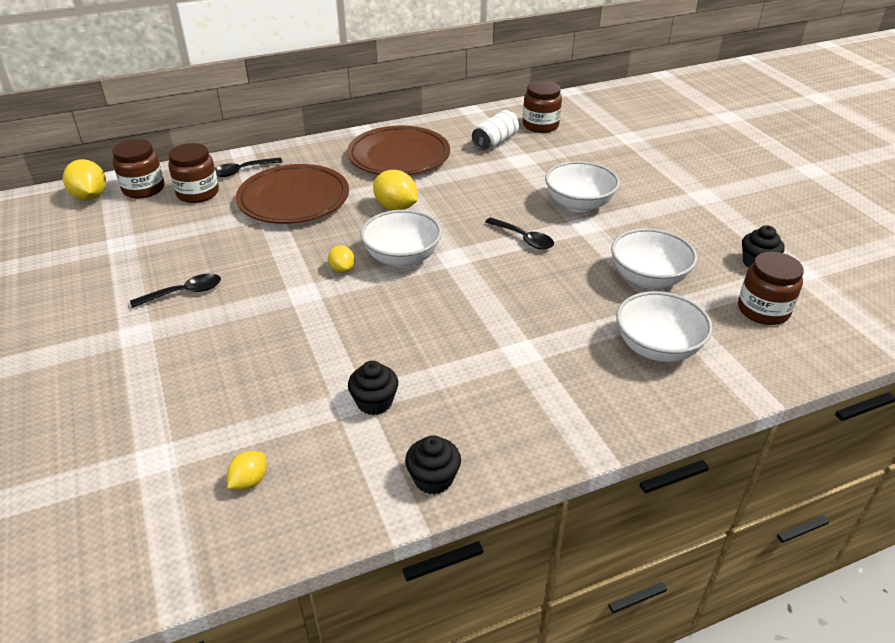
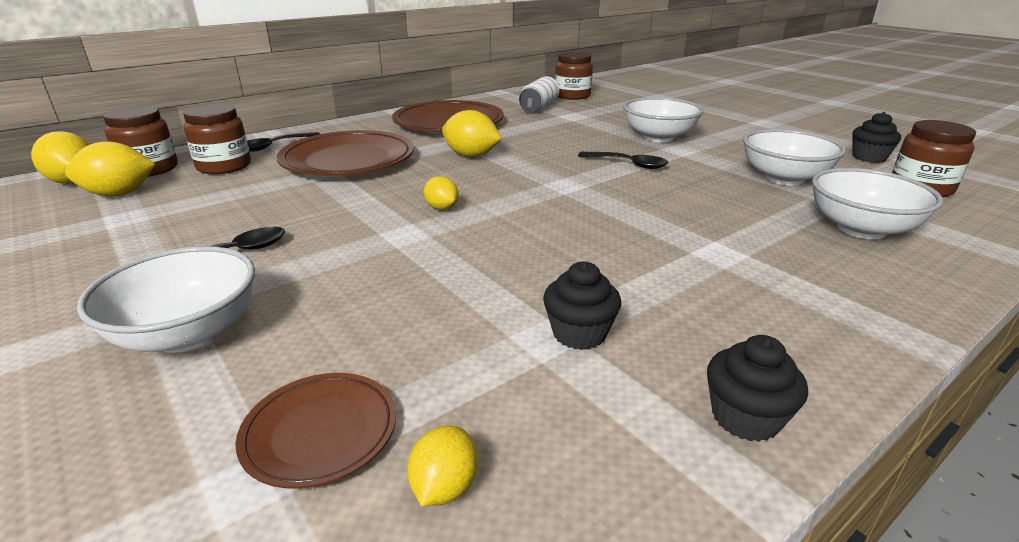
camera: 15 degrees left, 10 degrees down
white bowl [360,210,442,267] -> white bowl moved to [77,246,255,353]
none -> yellow lemon [65,141,156,197]
none -> brown plate [235,373,396,489]

